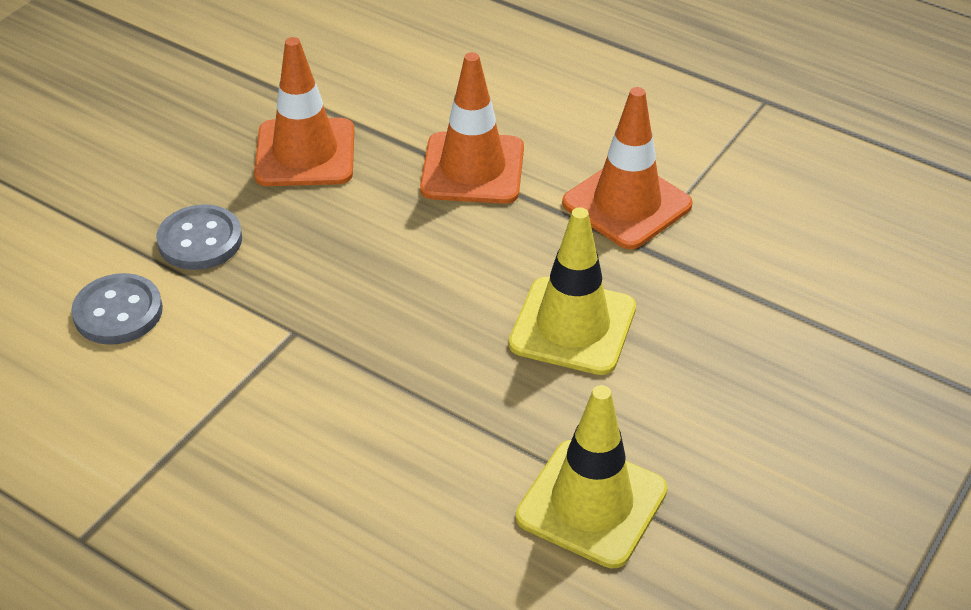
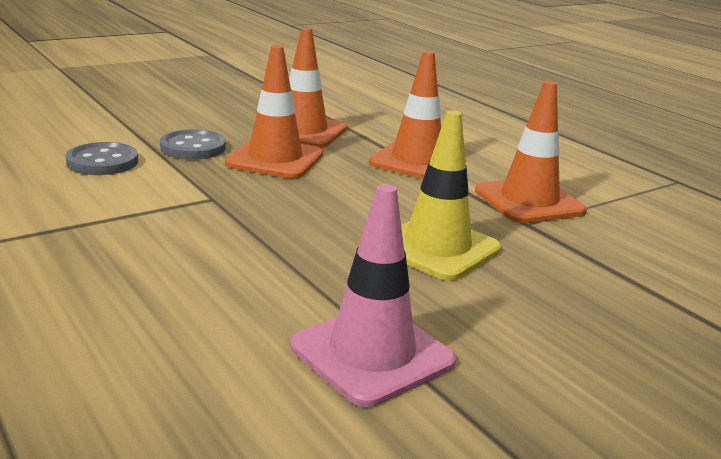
camera: 20 degrees right, 20 degrees down
yellow traffic cone [516,385,668,568] -> pink traffic cone [290,184,456,407]
none -> orange traffic cone [225,45,323,179]

